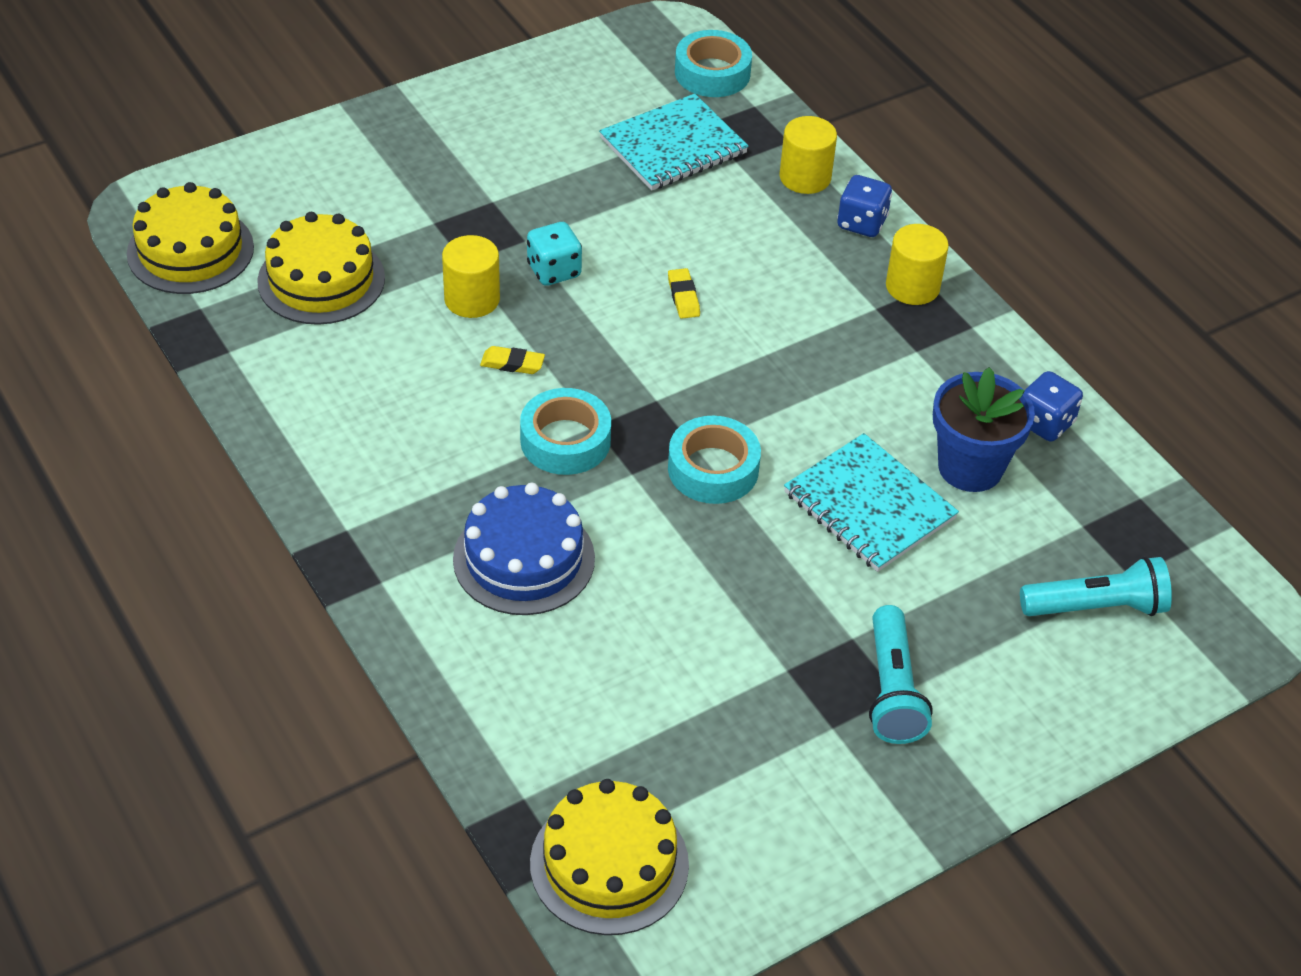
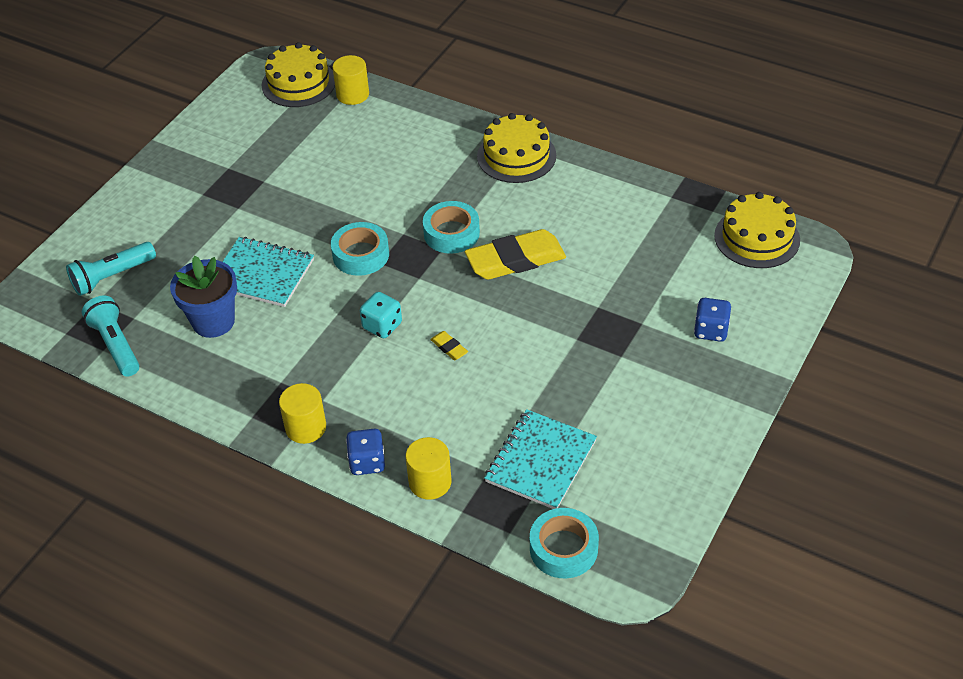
camera: 155 degrees right, 0 degrees up
yellow cake [257,212,385,325] -> yellow cake moved to [477,113,556,183]
yellow cylinder [442,235,500,318] -> yellow cylinder moved to [332,55,369,105]
blue cake [453,483,595,615] -> none
yellow eraser [480,346,545,374] -> yellow eraser [465,229,566,280], size x2.39
turquoise dice [527,222,582,286] -> turquoise dice moved to [360,292,402,338]
turquoise flashlight [869,605,933,744] -> turquoise flashlight moved to [82,296,139,377]
blue dice [1025,371,1083,442] -> blue dice moved to [694,298,731,342]

